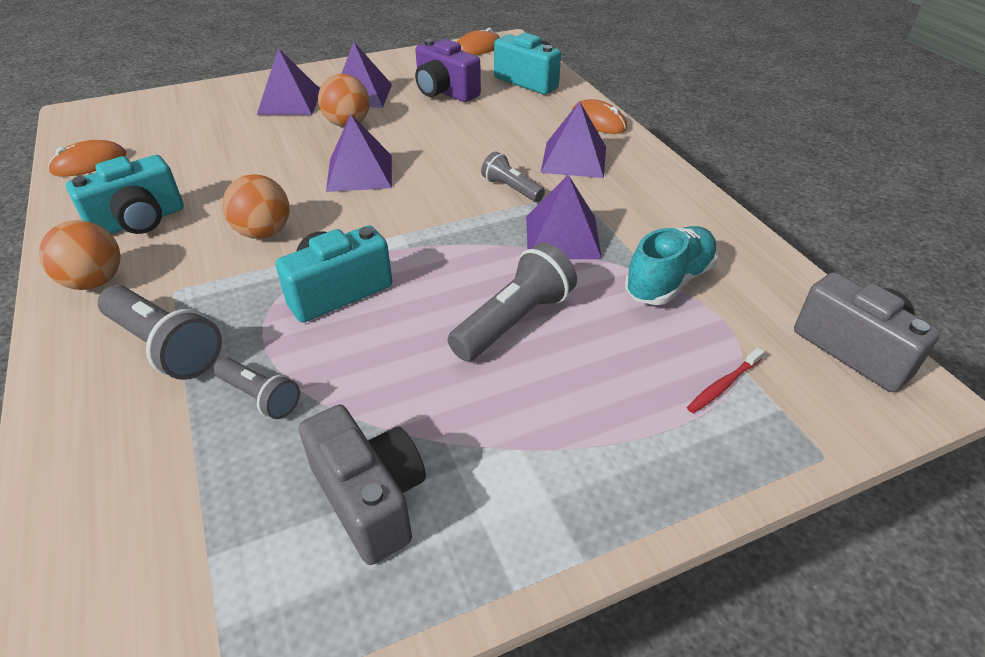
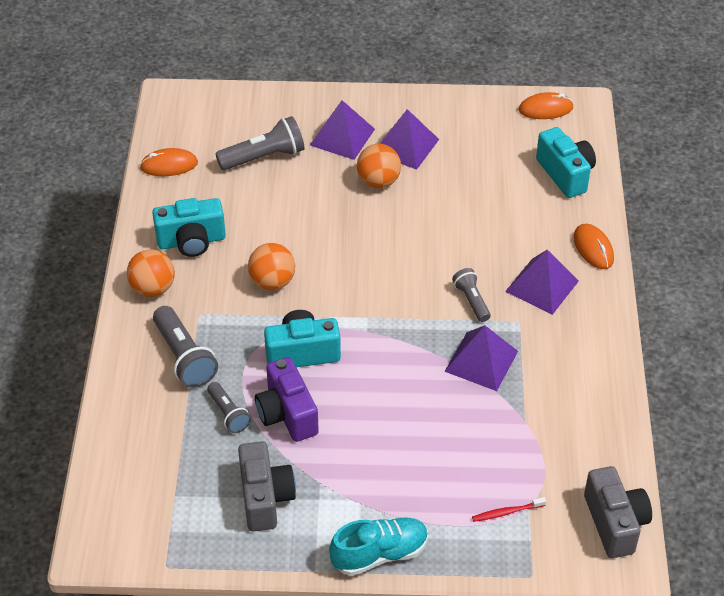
camera: 25 degrees right, 5 degrees up
purple pyramid [326,114,392,192] -> none
purple camera [415,39,481,102] -> purple camera moved to [255,357,319,442]
grey flashlight [448,243,577,362] -> grey flashlight moved to [215,116,305,170]
turquoise shoe [625,226,718,305] -> turquoise shoe moved to [329,517,428,576]

